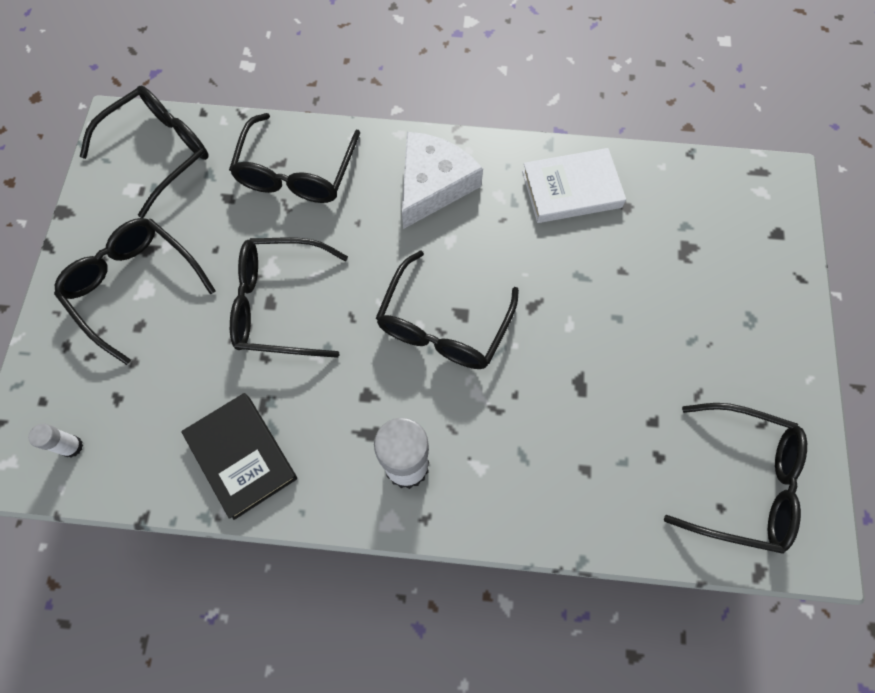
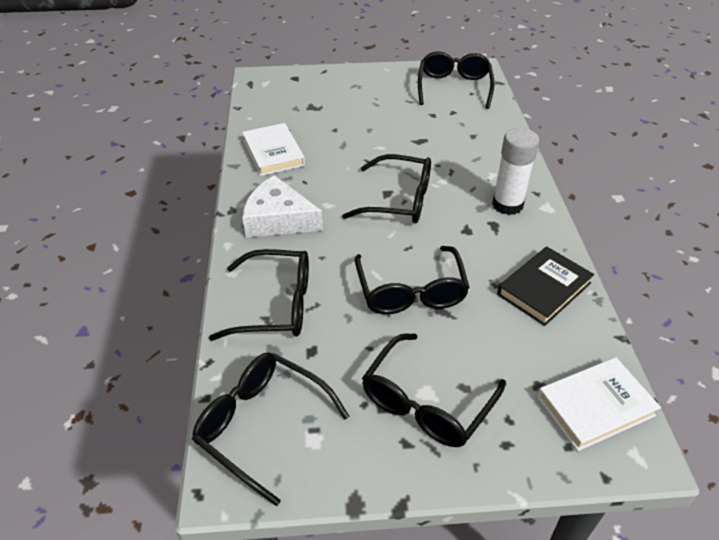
camera: 100 degrees left, 25 degrees down
white glue stick [28,423,83,458] -> white book [537,357,661,451]

